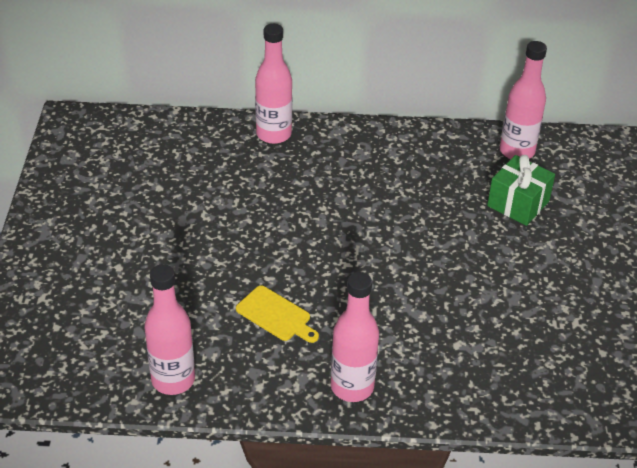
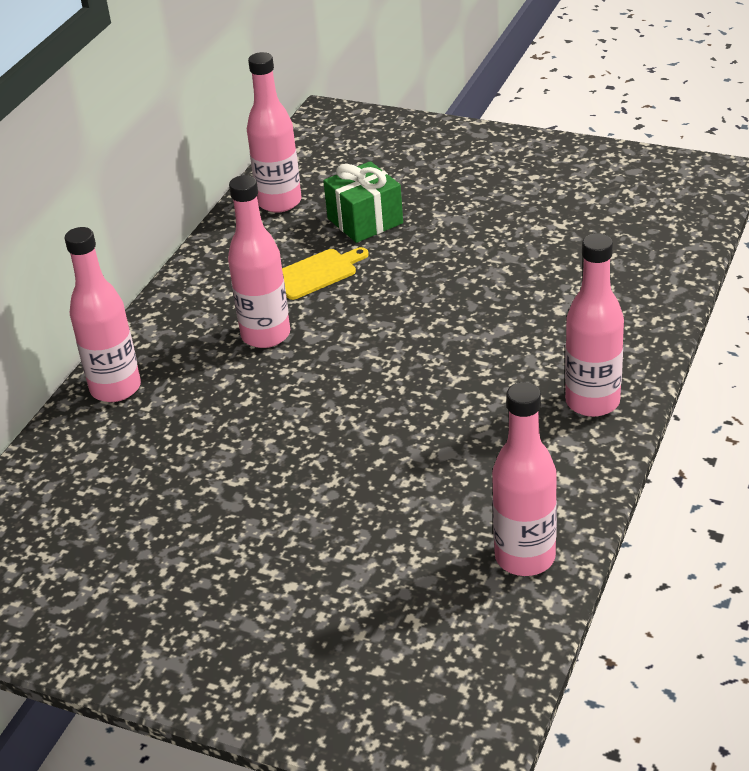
camera: 65 degrees left, 5 degrees down
yellow cutting board [236,285,319,343] -> yellow cutting board moved to [282,247,369,300]
none -> pink bottle [228,175,290,348]

